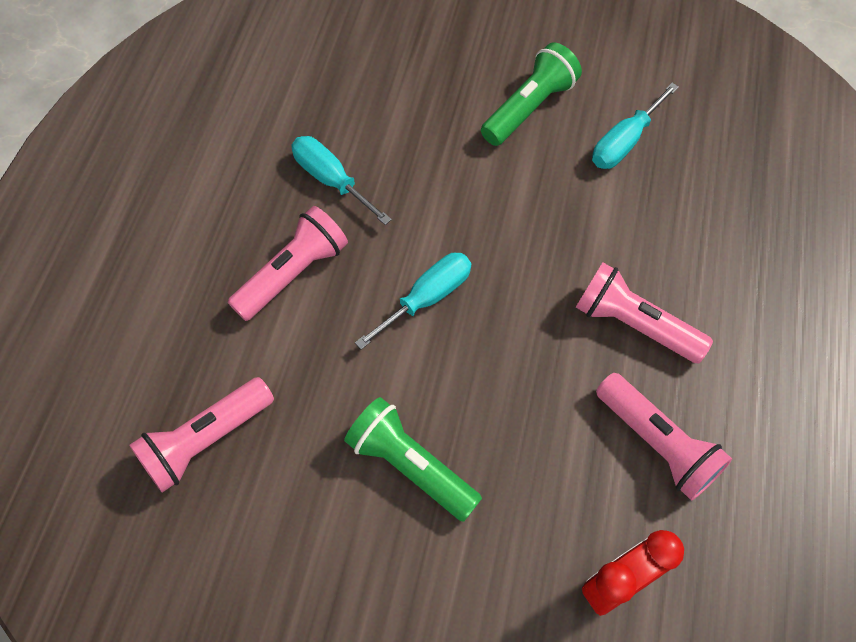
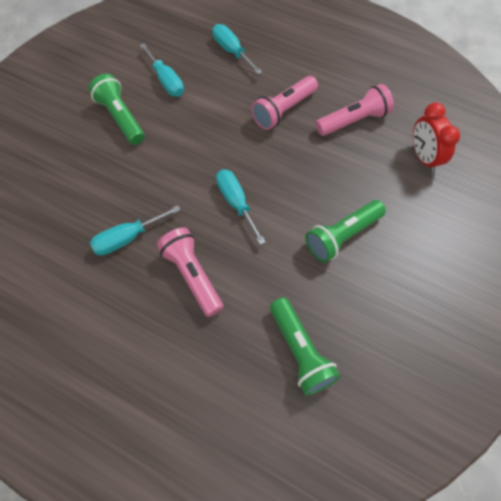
camera: 75 degrees left, 0 degrees up
pink flashlight [129,377,274,492] -> green flashlight [270,297,340,396]
none -> turquoise screwdriver [212,24,262,74]

